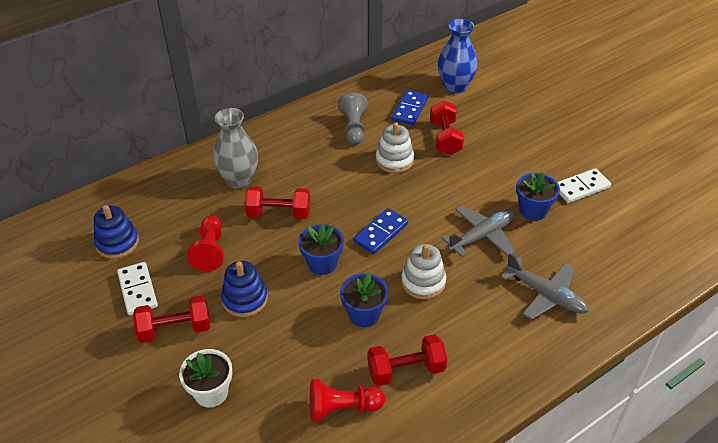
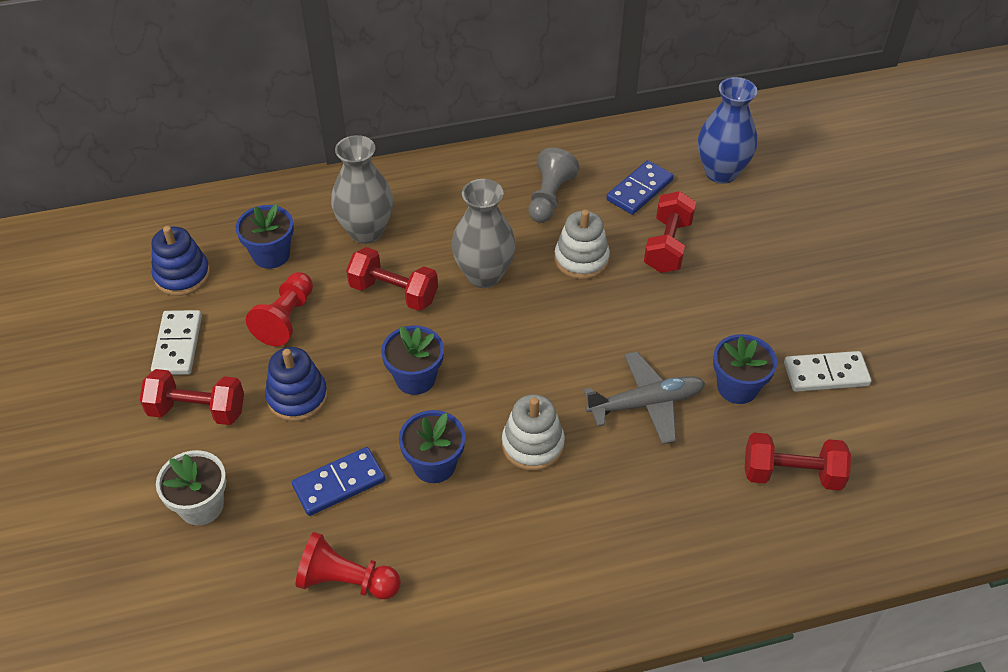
camera: 20 degrees right, 5 degrees up
blue domino [353,208,408,254] -> blue domino moved to [292,447,385,516]
red dumbbell [368,334,447,386] -> red dumbbell moved to [745,433,851,491]
grey plane [501,253,589,320] -> none
none -> blue flower pot [236,204,294,269]
none -> grey vase [452,179,516,288]

